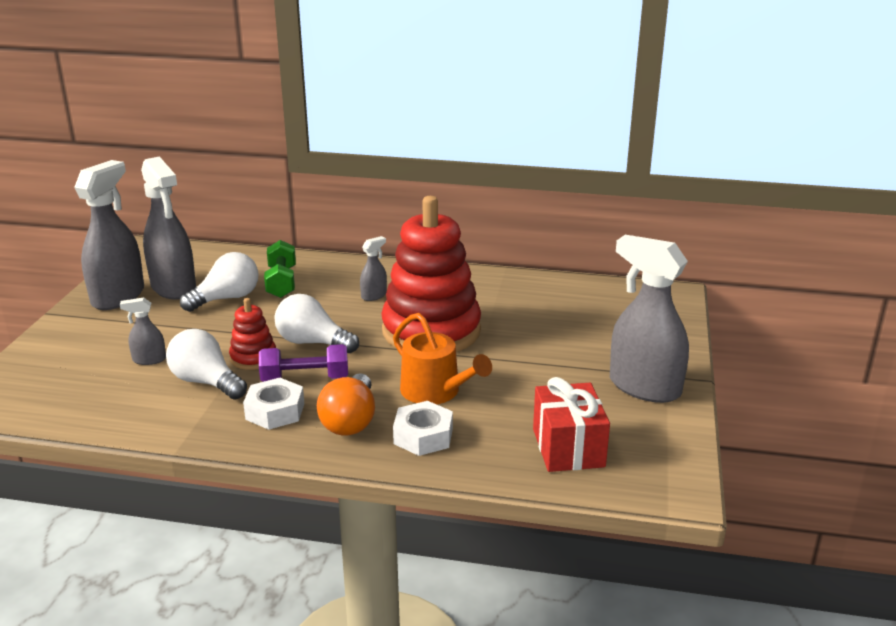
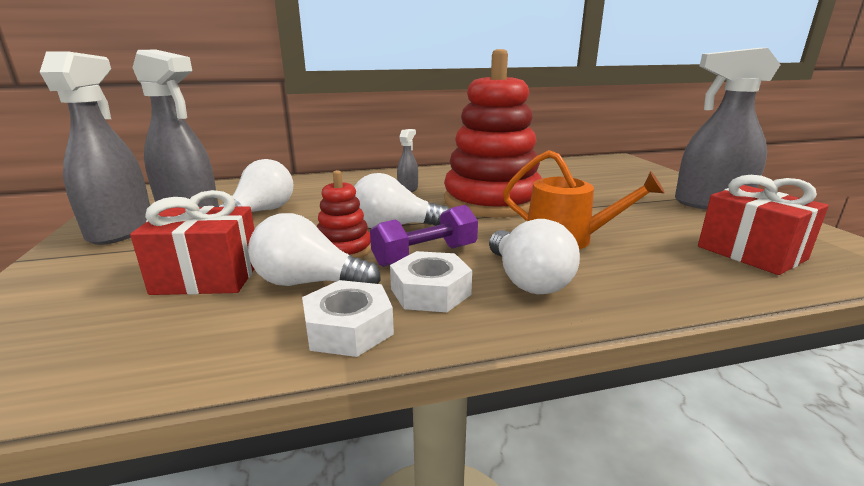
camera: 25 degrees left, 5 degrees down
grey spray bottle [120,297,166,365] -> red gift [130,190,255,295]
green dumbbell [264,240,296,298] -> none
orange light bulb [317,373,375,436] -> white light bulb [489,219,580,294]
white nut [393,401,453,456] -> white nut moved to [302,280,394,357]

